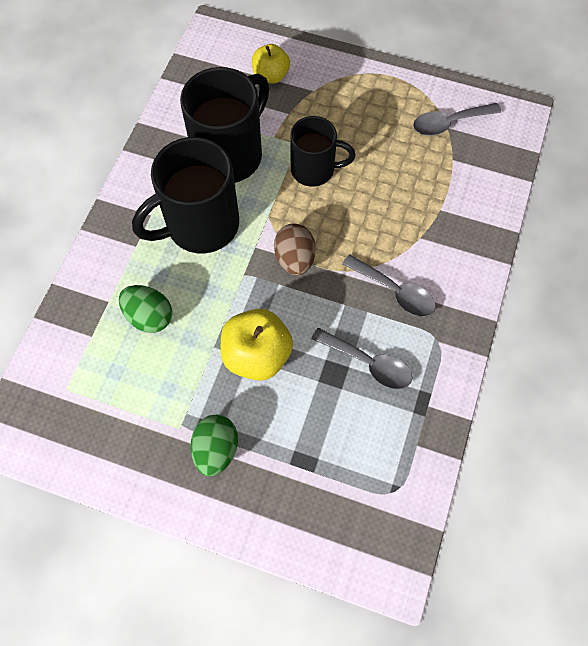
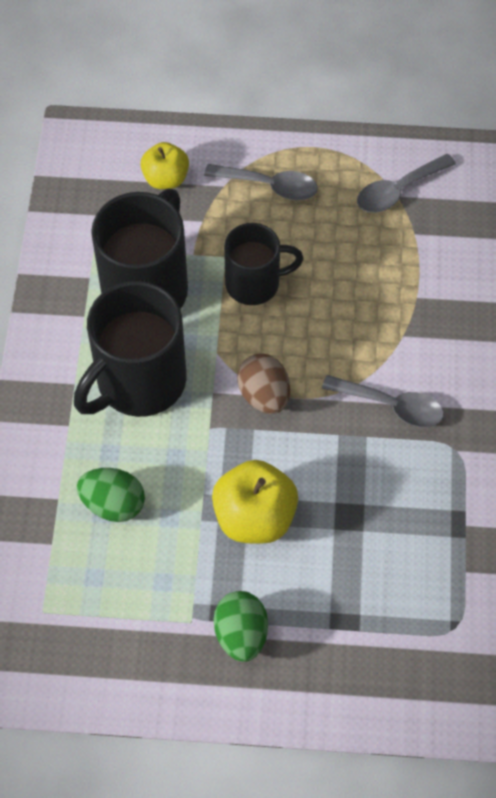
camera: 15 degrees left, 5 degrees down
grey spoon [311,328,412,389] -> grey spoon moved to [204,164,318,200]

